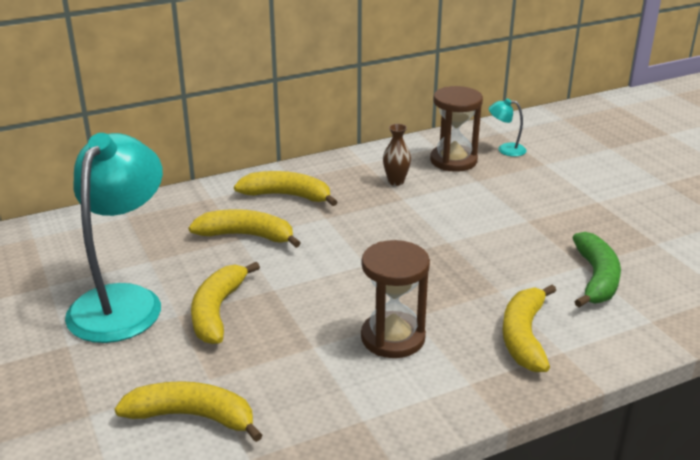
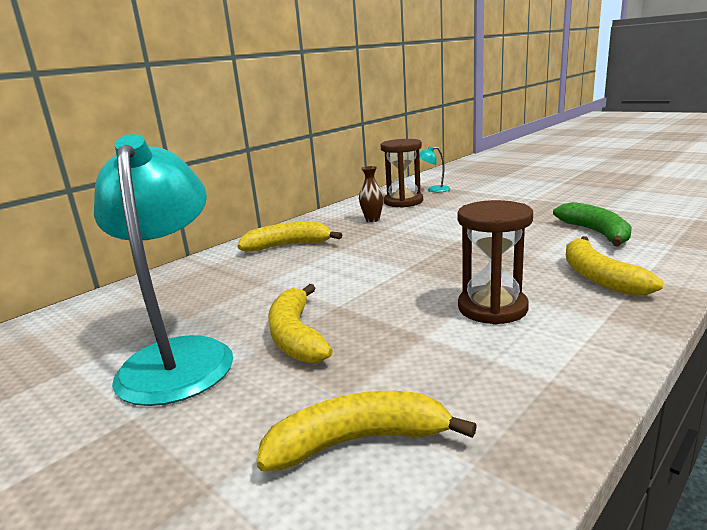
camera: 20 degrees left, 10 degrees down
yellow banana [189,209,301,248] -> none

